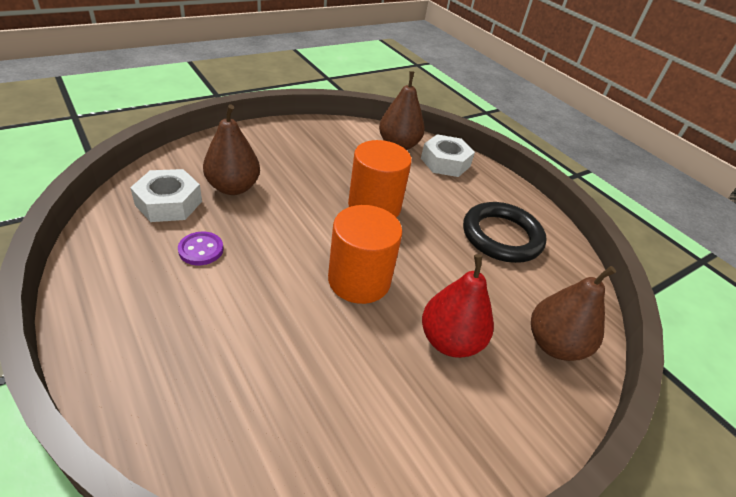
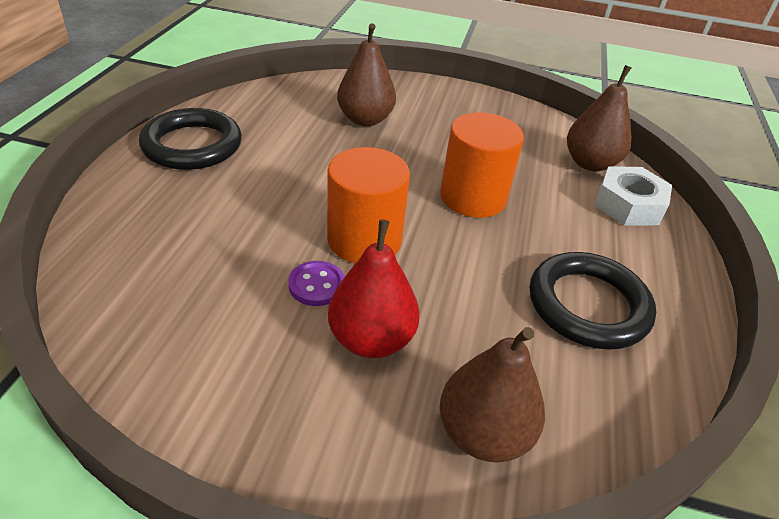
camera: 50 degrees right, 0 degrees up
white nut [130,169,202,222] -> none
purple button [178,232,224,265] -> purple button moved to [288,261,344,306]
none -> black ring [139,108,242,170]

